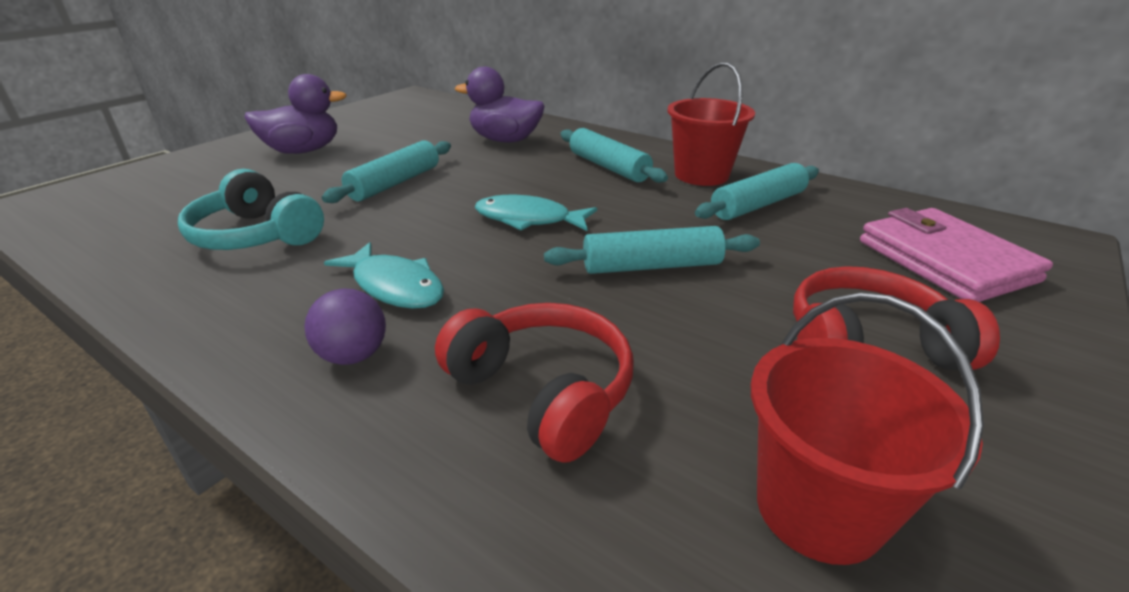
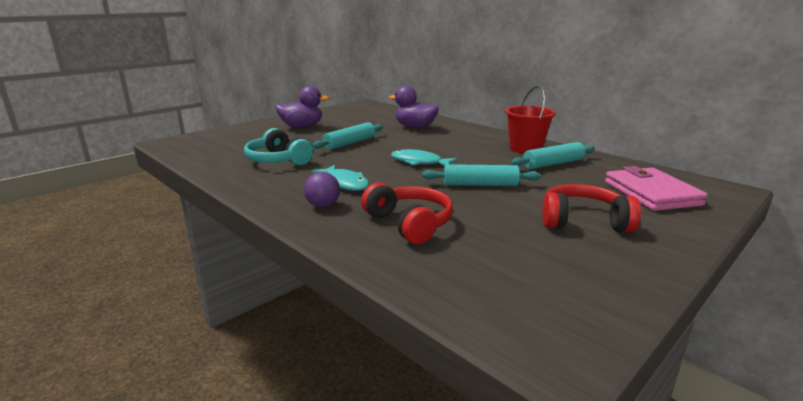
camera: 10 degrees right, 10 degrees down
turquoise rolling pin [560,128,668,183] -> none
red bucket [750,292,984,565] -> none

